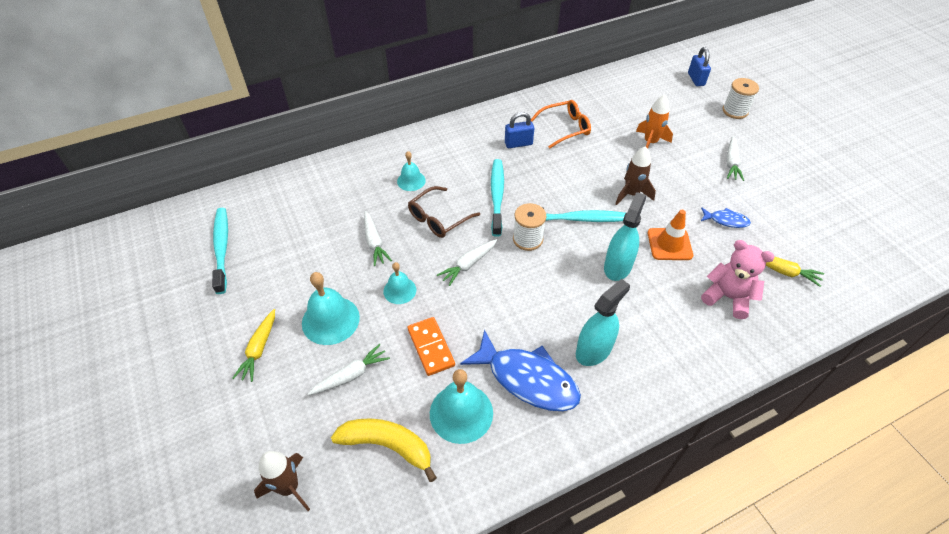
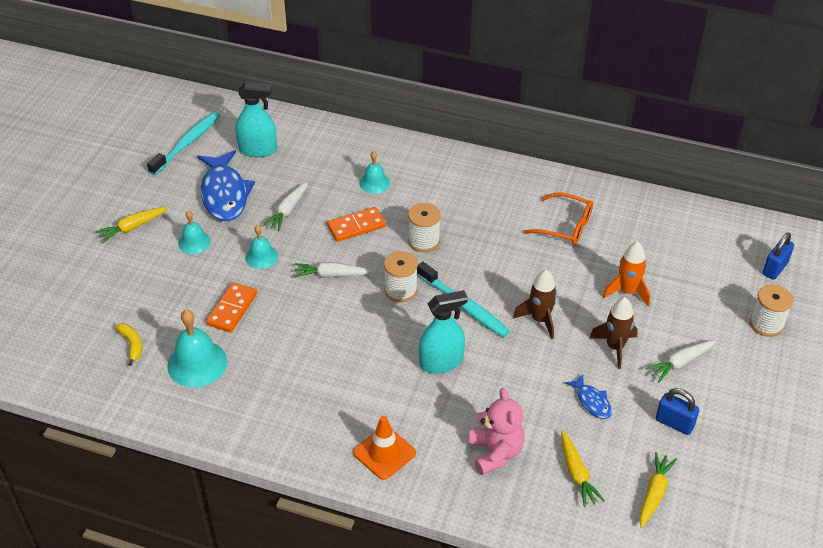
camera: 45 degrees right, 5 degrees down
brown rocket [254,451,310,511] -> brown rocket moved to [589,297,638,369]
turquoise bell [302,272,360,345] -> turquoise bell [178,210,211,254], size x0.60
white carrot [308,344,390,395] -> none
yellow banana [331,418,437,482] -> yellow banana [115,323,142,366], size x0.56
brown glasses [408,186,480,238] -> orange domino [327,207,386,242]
blue fish [460,330,581,411] -> blue fish moved to [197,150,255,221]
turquoise toothbrush [491,159,504,237] -> white spool [408,203,441,252]
blue padlock [505,112,534,148] -> blue padlock moved to [656,388,699,435]
turquoise spray bottle [576,279,630,366] -> turquoise spray bottle moved to [235,82,277,157]
orange traffic cone [648,210,693,260] -> orange traffic cone moved to [353,416,416,480]
none -> yellow carrot [639,452,677,528]

